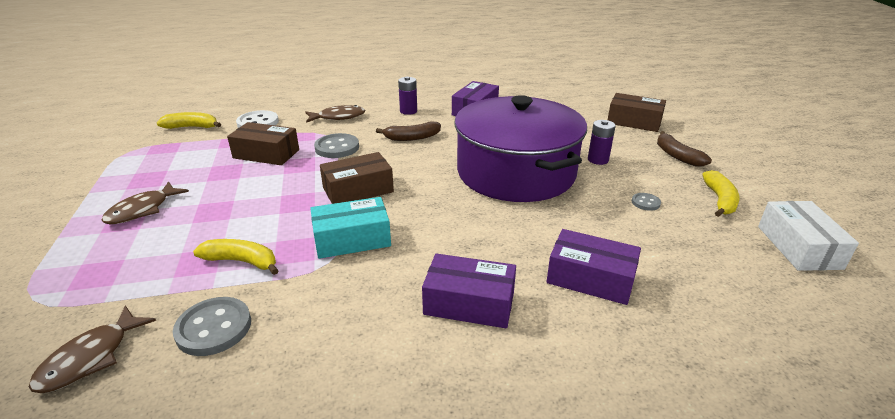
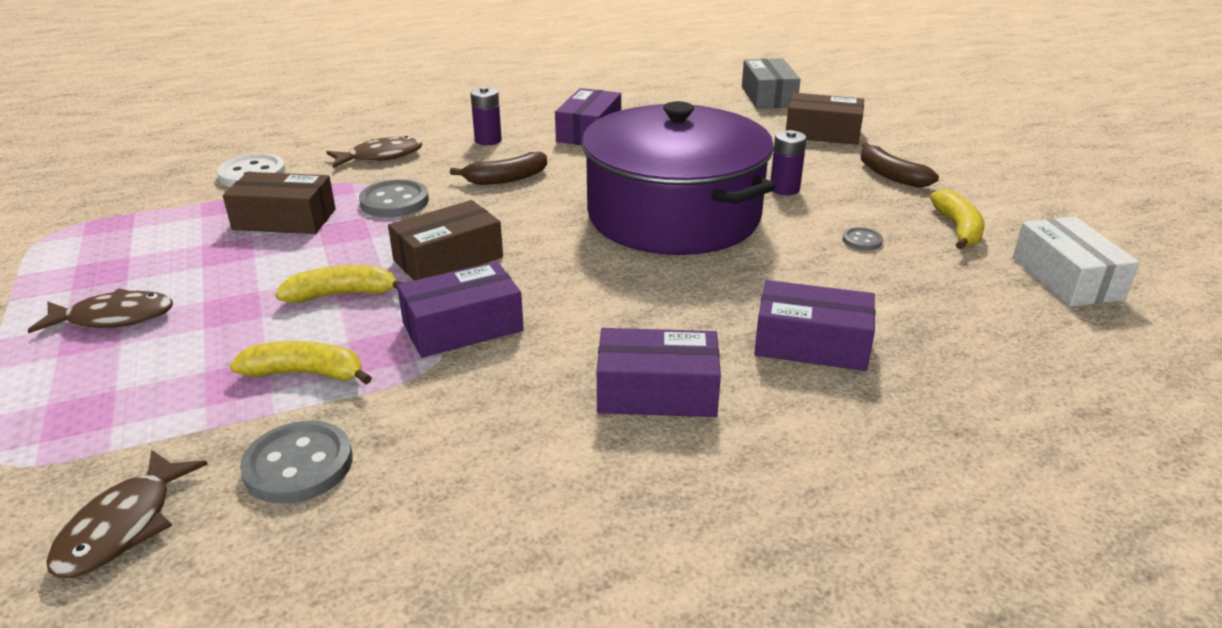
camera: 10 degrees left, 0 degrees up
brown fish [101,182,189,225] -> brown fish turned 120 degrees counterclockwise [27,289,173,333]
yellow banana [157,112,221,129] -> yellow banana moved to [275,265,405,303]
turquoise box [310,197,391,259] -> purple box [397,261,524,358]
none -> grey box [742,58,801,109]

